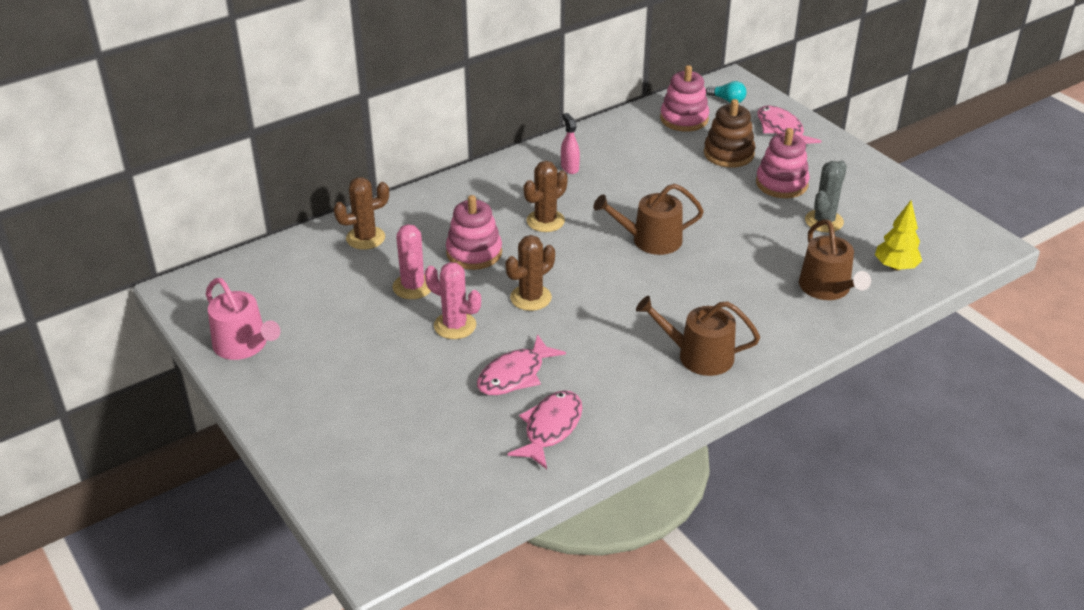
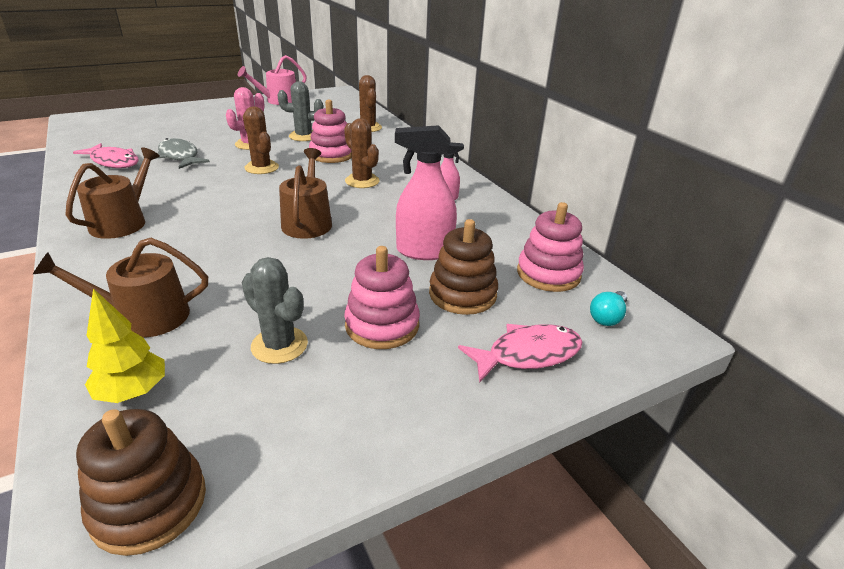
camera: 95 degrees right, 5 degrees down
pink cactus [392,224,431,299] -> grey cactus [278,81,323,141]
pink fish [477,334,566,395] -> grey fish [157,138,210,169]
none -> brown stacking toy [76,409,206,556]
none -> pink spray bottle [395,125,457,260]

